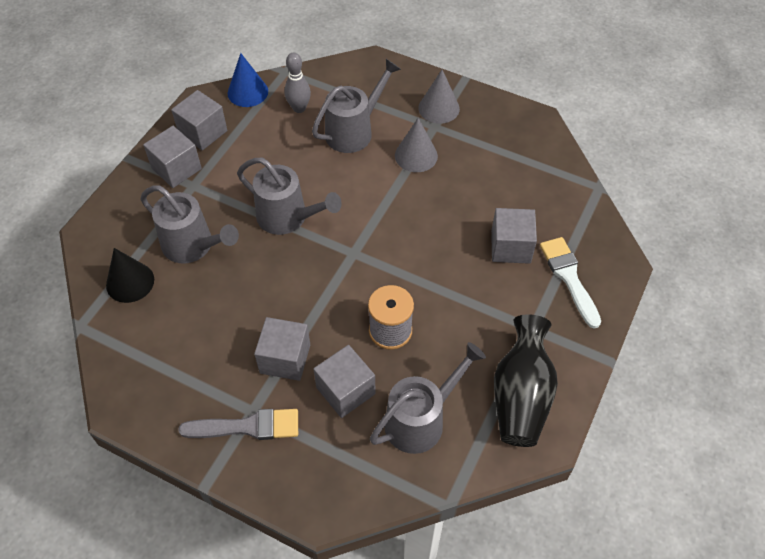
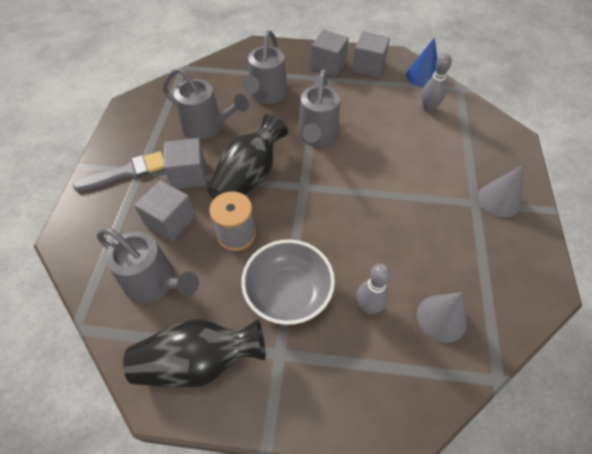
camera: 70 degrees right, 0 degrees up
black cone [106,248,154,303] -> none
grey brush [178,409,298,440] -> grey brush turned 90 degrees counterclockwise [73,151,164,191]
grey watering can [312,59,401,153] -> grey watering can moved to [163,67,249,140]
grey cone [395,118,438,172] -> grey cone moved to [417,292,467,343]
grey cube [491,208,537,264] -> grey bowling pin [356,264,391,314]
white brush [540,237,601,329] -> none
none -> black vase [207,114,288,199]
none -> grey bowl [241,240,335,325]

